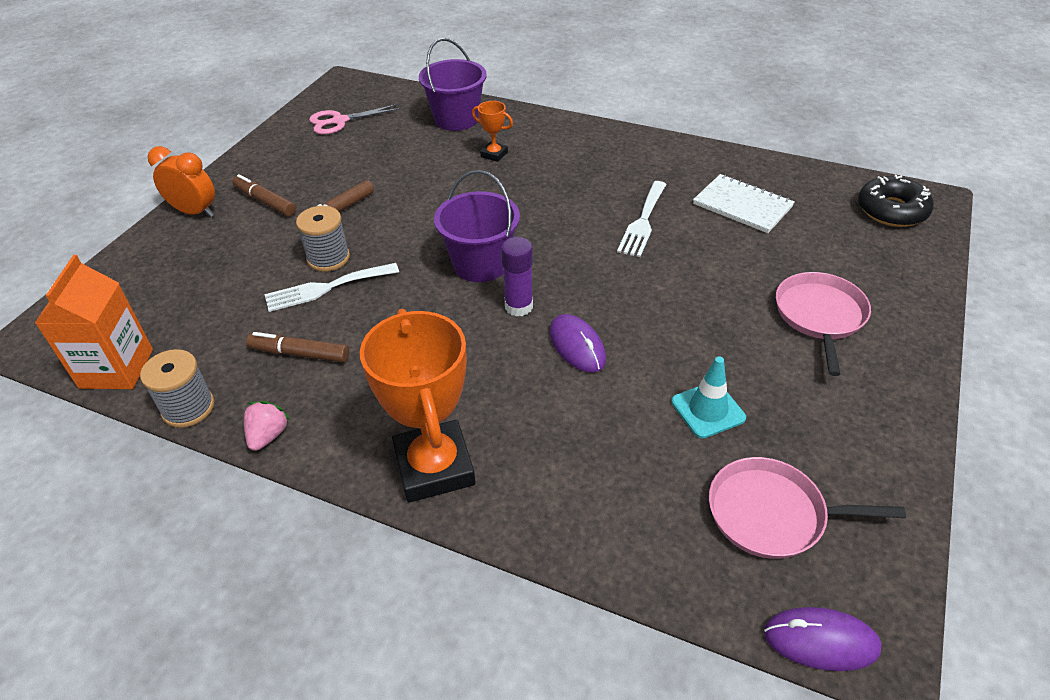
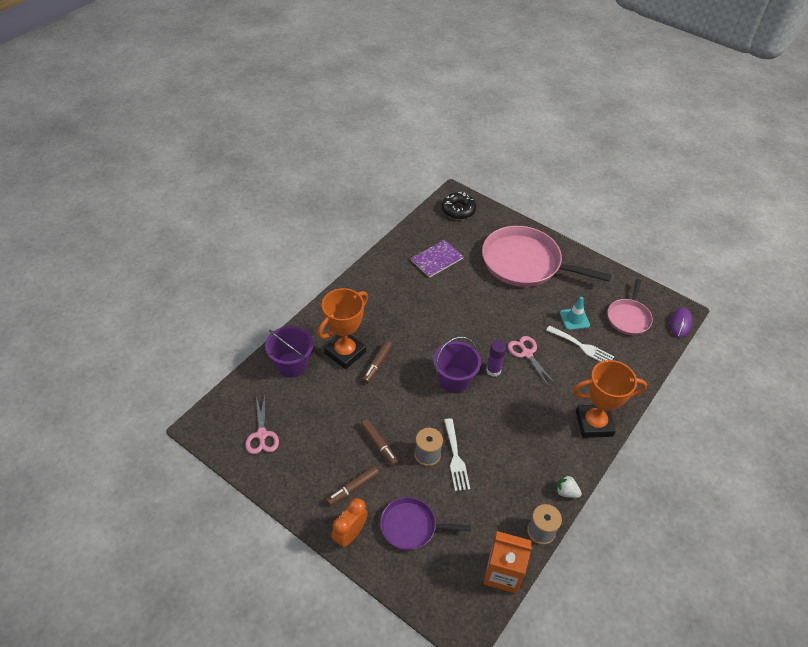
camera: 80 degrees left, 5 degrees up
pink strawberry [244,401,291,451] -> white strawberry [556,474,582,498]
brown marker [246,332,349,363] -> brown marker moved to [362,341,392,384]
orange trophy [472,101,513,162] -> orange trophy [318,288,368,369], size x2.22
purple mouse [549,314,606,373] -> pink scissors [508,336,554,387]
white fork [617,181,667,257] -> white fork moved to [546,325,614,362]
white notebook [693,174,795,233] -> purple notebook [411,240,464,278]
pink pan [776,272,871,376] -> pink pan [482,226,612,287], size x1.88
none -> purple pan [380,497,471,550]

